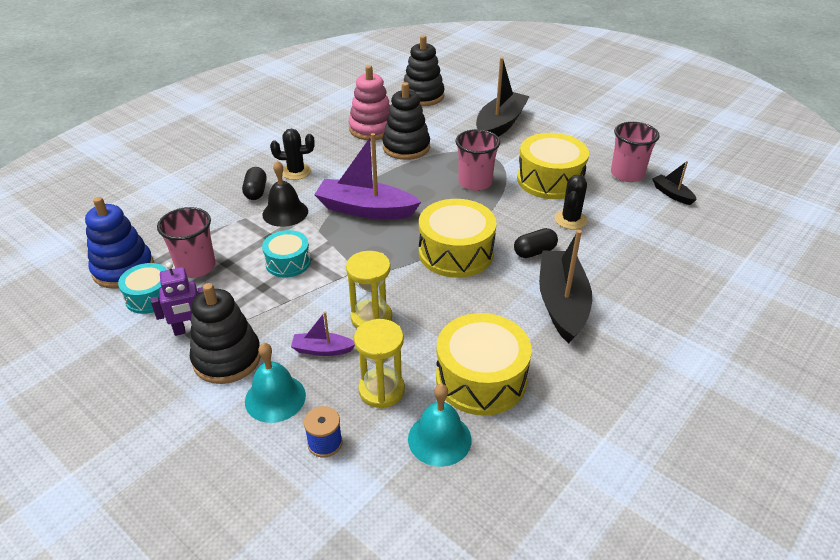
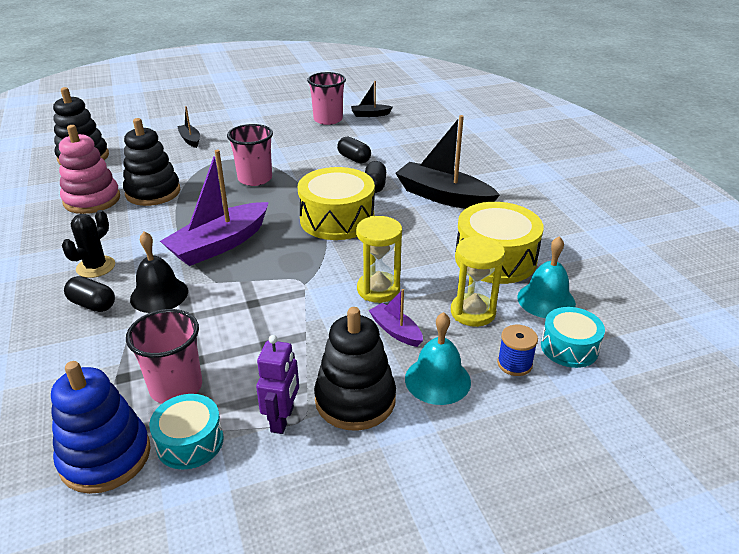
camera: 60 degrees left, 5 degrees down
turquoise drum [262,230,311,278] -> turquoise drum moved to [541,307,605,368]
purple boat [291,312,355,356] -> purple boat turned 105 degrees clockwise [368,289,423,347]
black boat [476,57,530,137] -> black boat [177,106,200,148], size x0.49
yellow drum [517,133,589,199] -> none
black cactus [555,175,587,230] -> black capsule [337,136,371,163]

